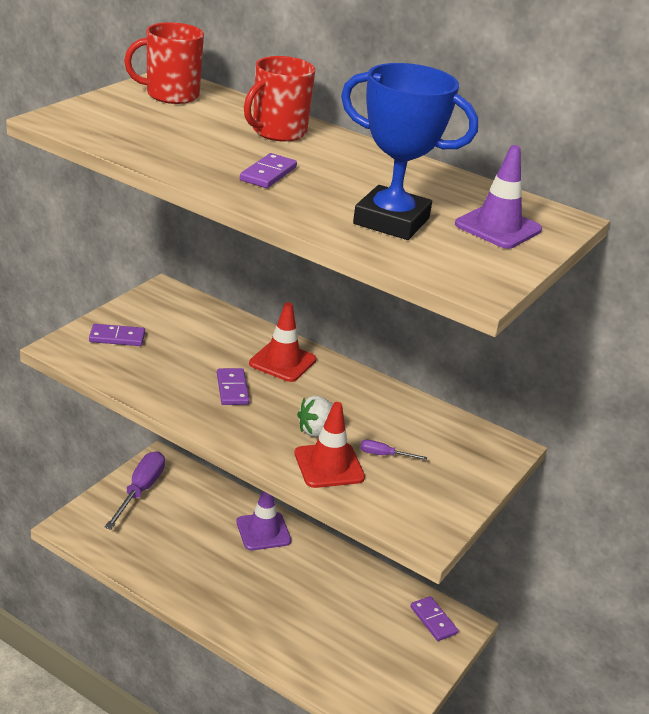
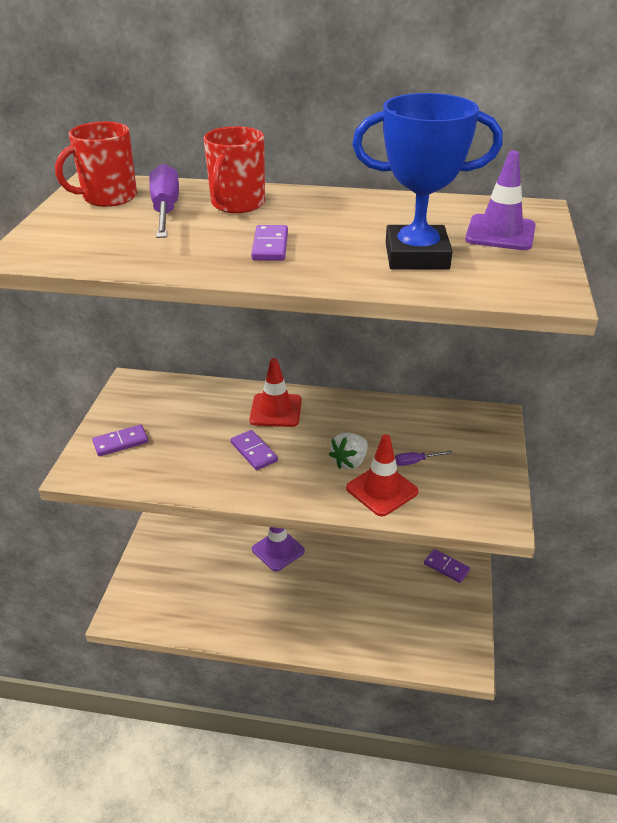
camera: 20 degrees left, 5 degrees up
purple screwdriver [104,451,165,530] -> purple screwdriver moved to [149,164,179,238]

